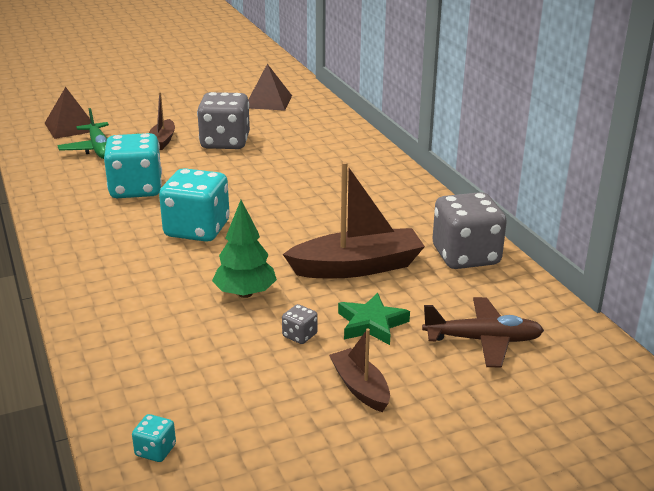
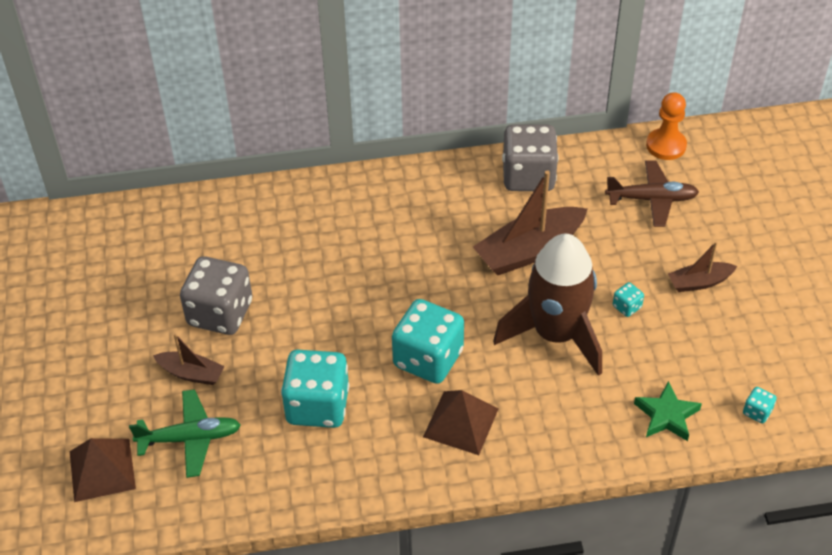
camera: 75 degrees left, 20 degrees up
green tree [212,200,277,298] -> brown rocket [493,234,602,376]
brown pyramid [248,64,292,111] -> brown pyramid moved to [423,390,499,455]
grey dice [282,304,318,344] -> turquoise dice [613,282,644,317]
brown boat [283,162,425,278] -> brown boat turned 120 degrees counterclockwise [473,170,587,275]
green star [338,293,410,345] -> green star moved to [634,381,702,441]
brown plane [422,297,544,368] -> brown plane turned 75 degrees clockwise [605,161,699,227]
none -> orange pawn [646,92,687,160]

